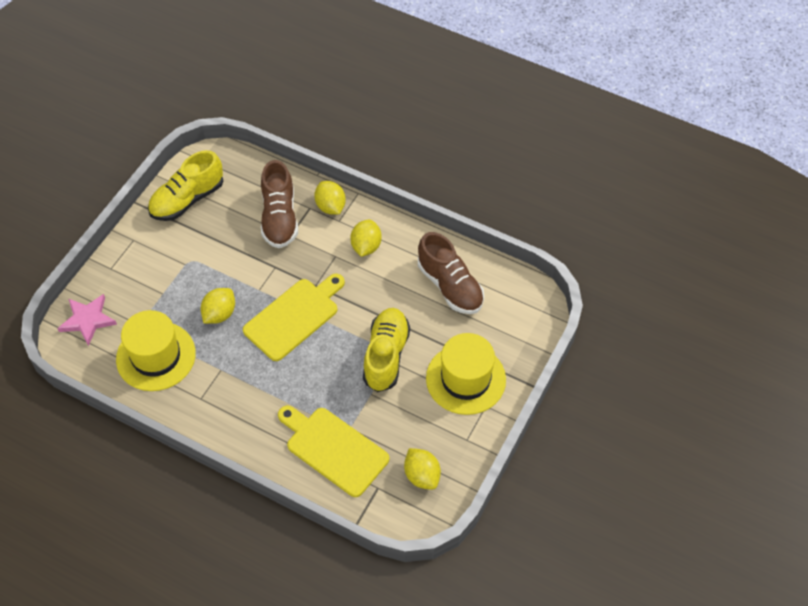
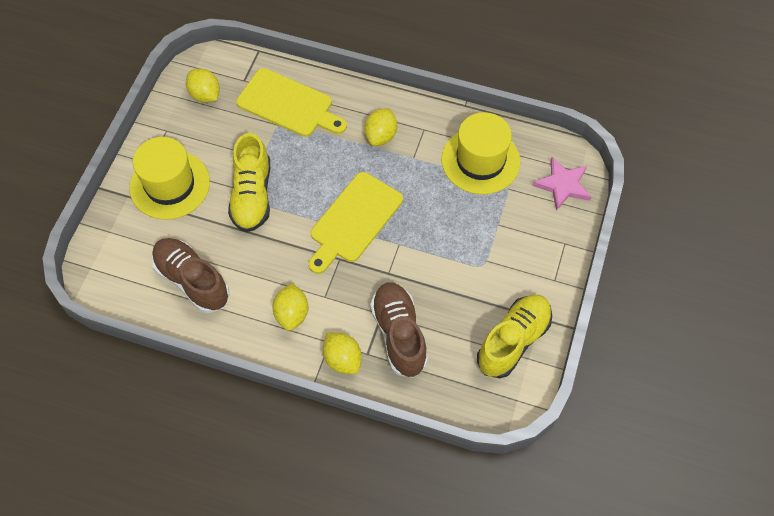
camera: 170 degrees right, 5 degrees up
yellow lemon [201,288,235,324] -> yellow lemon moved to [364,108,397,146]

